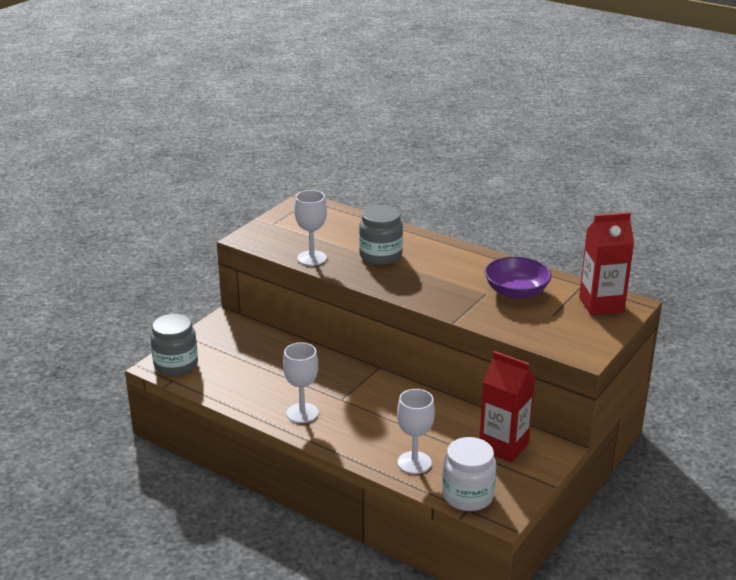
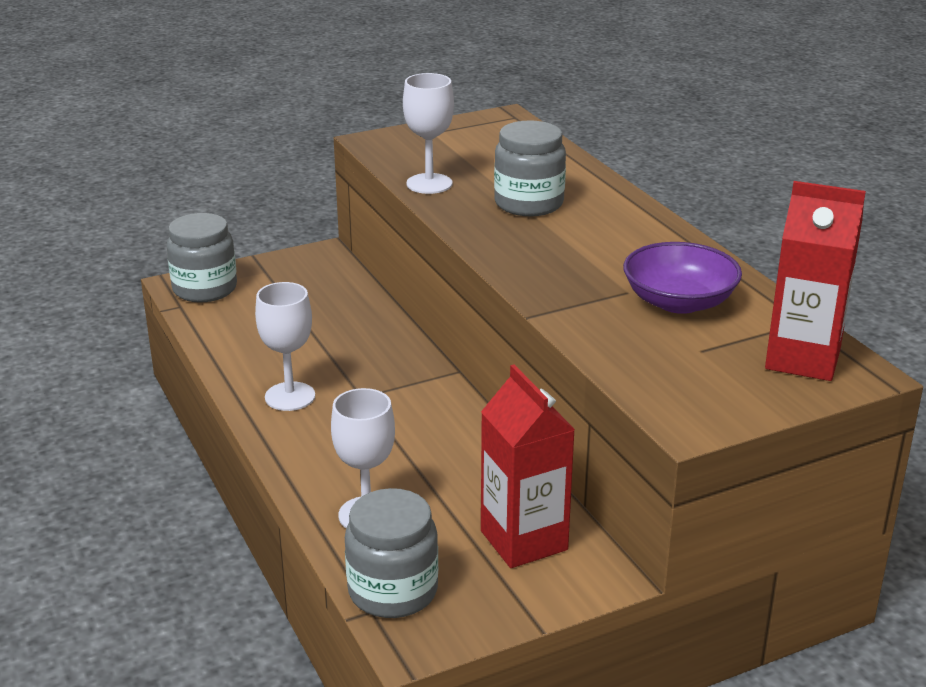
camera: 30 degrees right, 0 degrees up
white jar [442,437,496,511] -> grey jar [345,488,438,618]

